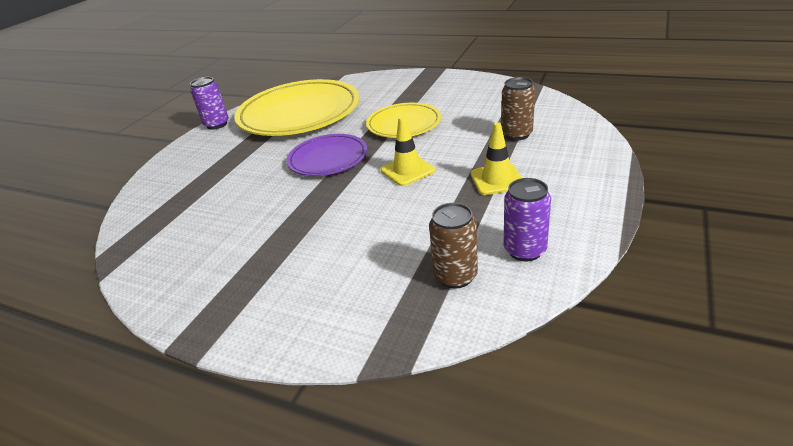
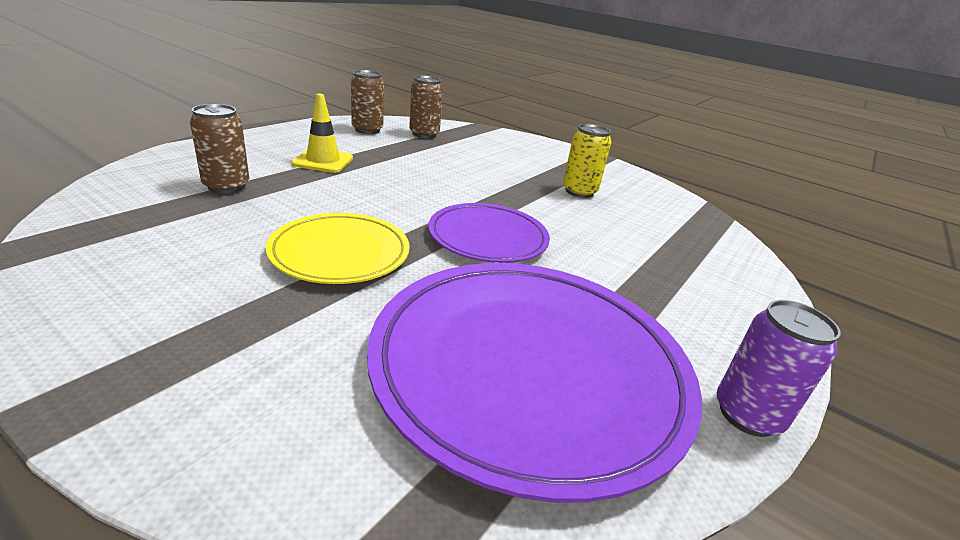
camera: 175 degrees left, 5 degrees down
yellow plate [234,79,359,136] -> purple plate [367,263,702,503]
yellow traffic cone [381,116,435,186] -> none
purple can [504,178,551,262] -> brown can [351,70,384,134]
none -> yellow can [563,124,611,198]

